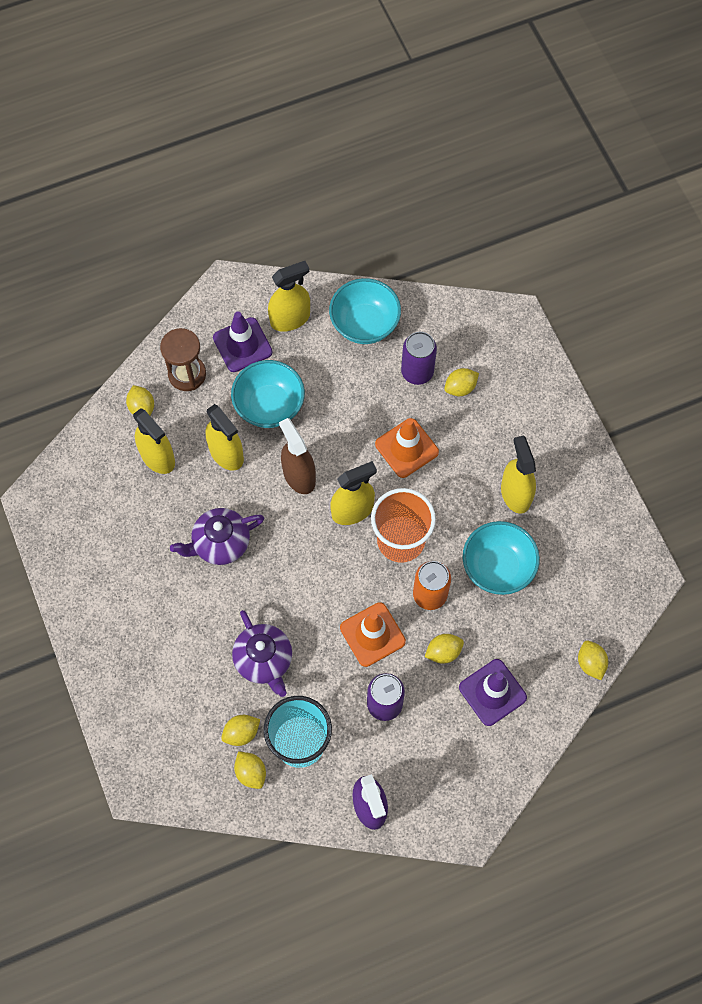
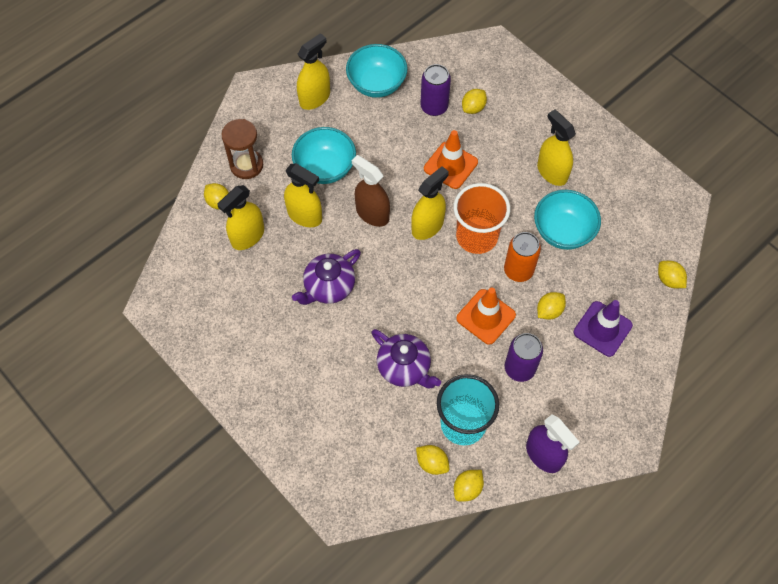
camera: 20 degrees left, 5 degrees down
yellow spray bottle [133,408,175,474] -> yellow spray bottle turned 105 degrees clockwise [217,185,264,250]
purple traffic cone [213,311,272,372] -> none
yellow lemon [221,715,260,746] -> yellow lemon moved to [454,470,484,502]

